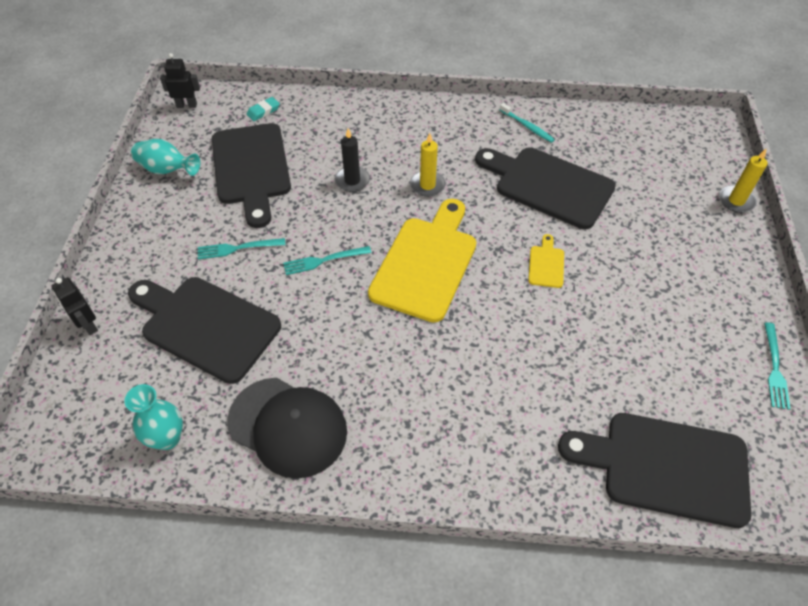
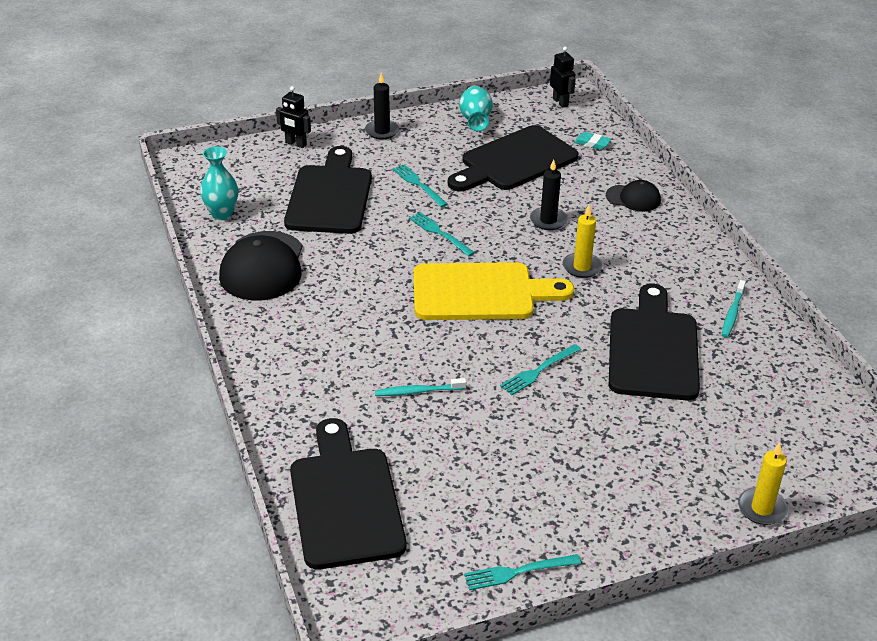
camera: 65 degrees right, 15 degrees down
black robot [52,277,98,335] -> black robot turned 90 degrees counterclockwise [276,86,311,148]
yellow cutting board [528,234,564,288] -> turquoise fork [500,344,581,395]
none -> black candle [365,73,399,140]
none -> turquoise toothbrush [375,378,466,396]
none -> black cap [606,180,661,212]

